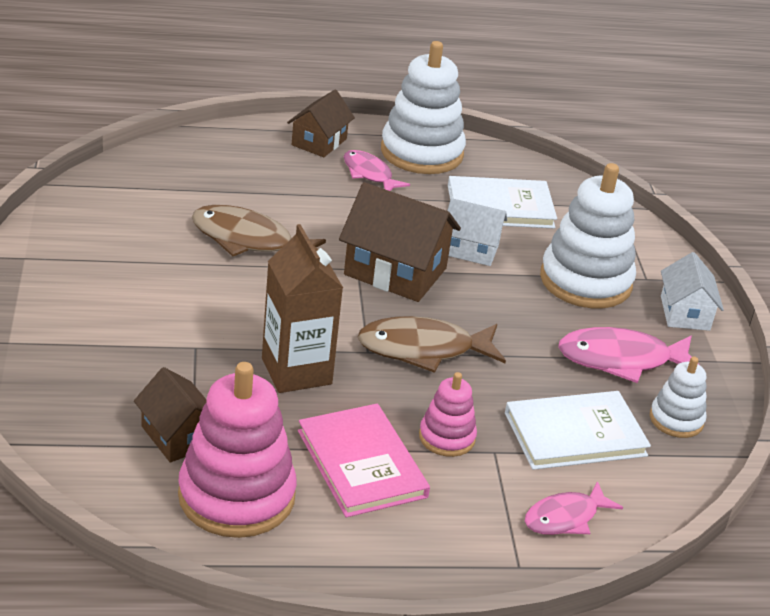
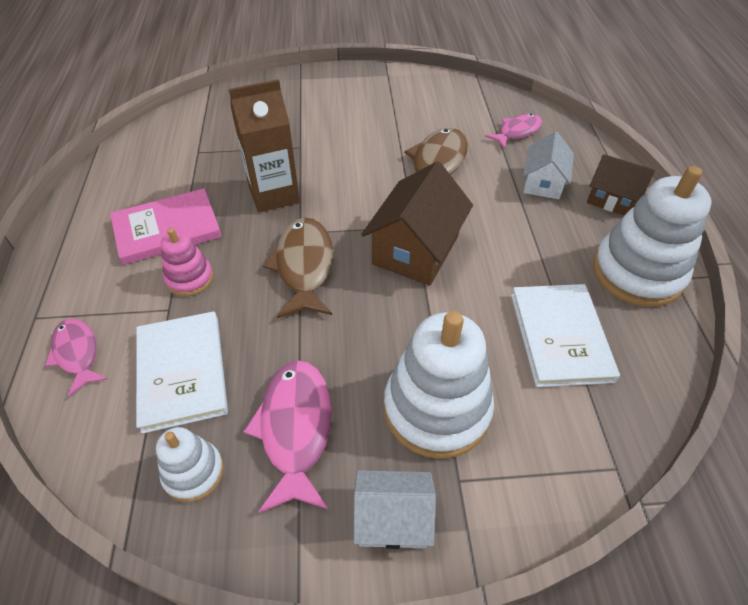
camera: 95 degrees right, 15 degrees up
brown house [134,367,207,462] -> none
pink stacking toy [178,362,297,538] -> none
pink fish [344,150,410,191] -> pink fish moved to [485,114,542,149]
white house [447,198,507,266] -> white house moved to [523,132,574,199]

